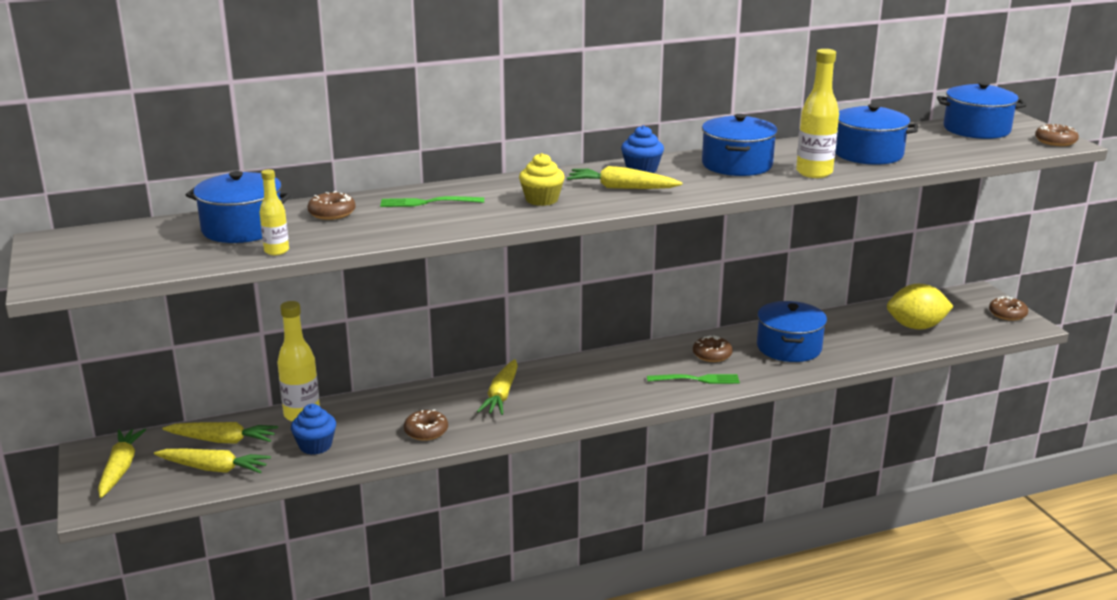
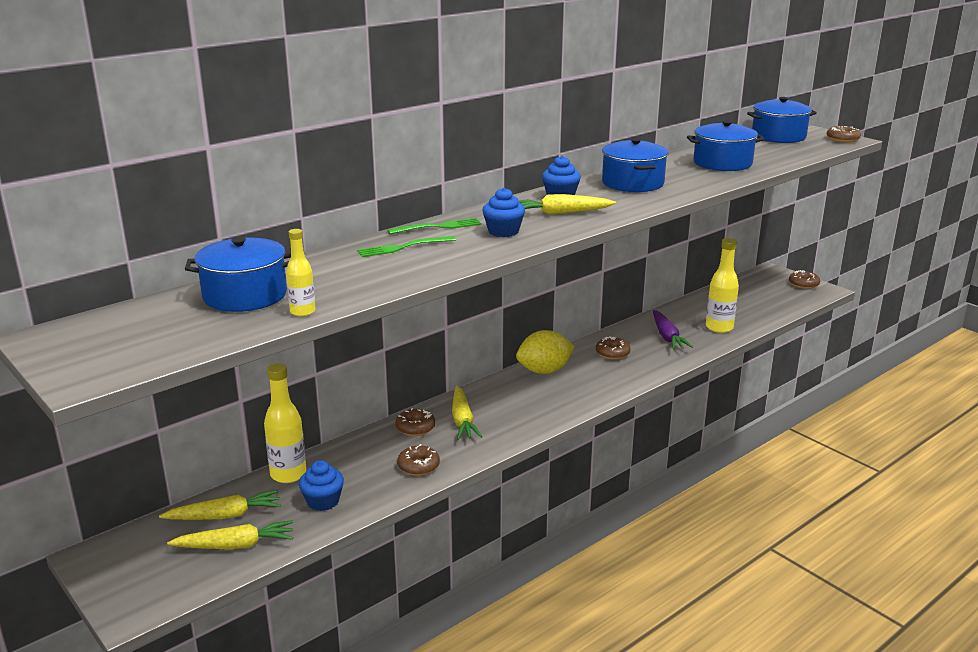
camera: 20 degrees left, 0 degrees up
yellow carrot [98,429,146,498] -> none
brown donut [307,191,356,220] -> brown donut moved to [395,408,435,436]
yellow cupcake [519,153,565,206] -> blue cupcake [482,188,525,237]
green fork [647,374,740,384] -> green fork moved to [387,218,482,234]
blue pot [757,301,827,362] -> purple carrot [653,310,693,350]
yellow bottle [796,49,839,178] -> yellow bottle moved to [706,238,739,333]
yellow lemon [887,284,954,330] -> yellow lemon moved to [516,330,575,374]

